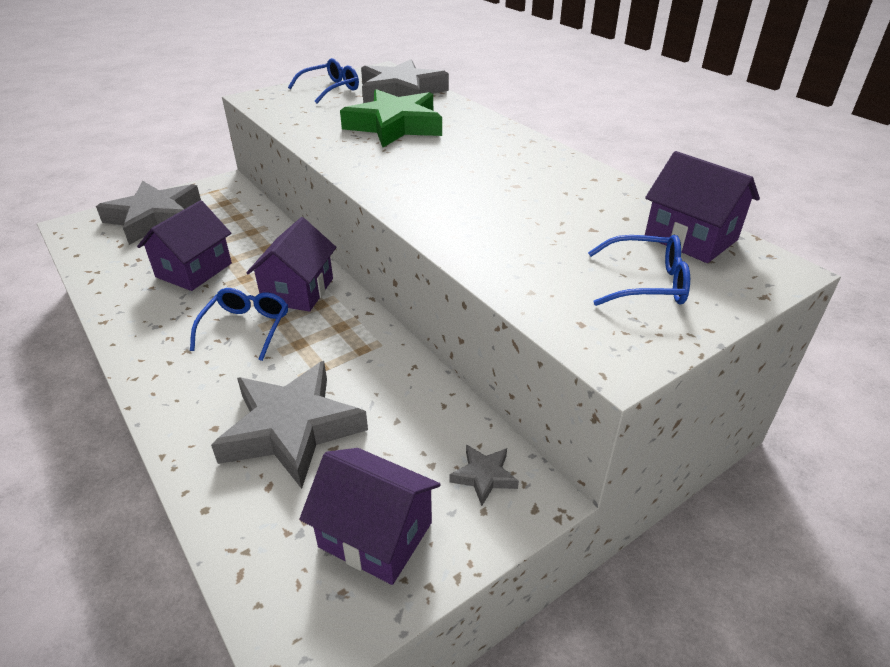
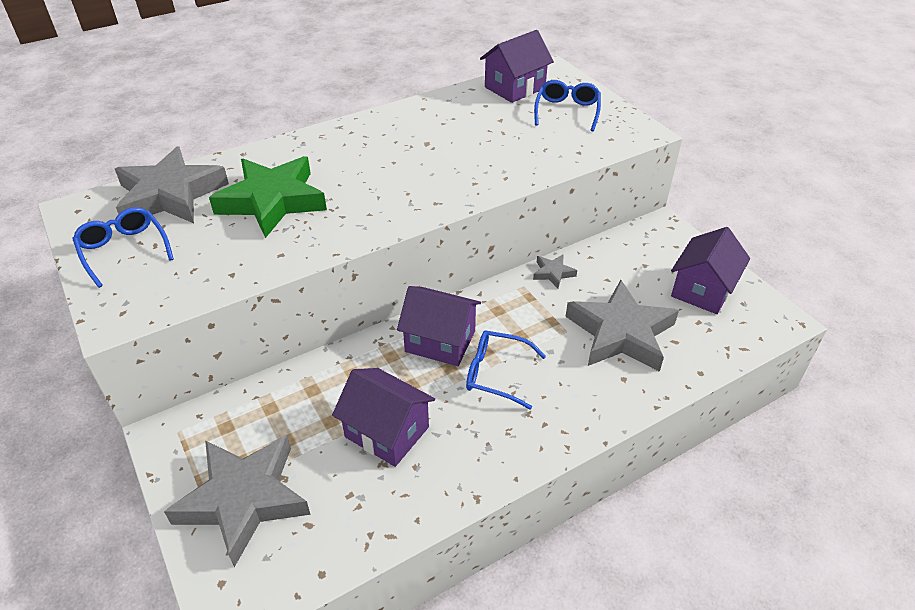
camera: 85 degrees left, 5 degrees up
grey star [449,445,519,506] -> grey star moved to [533,254,577,288]

